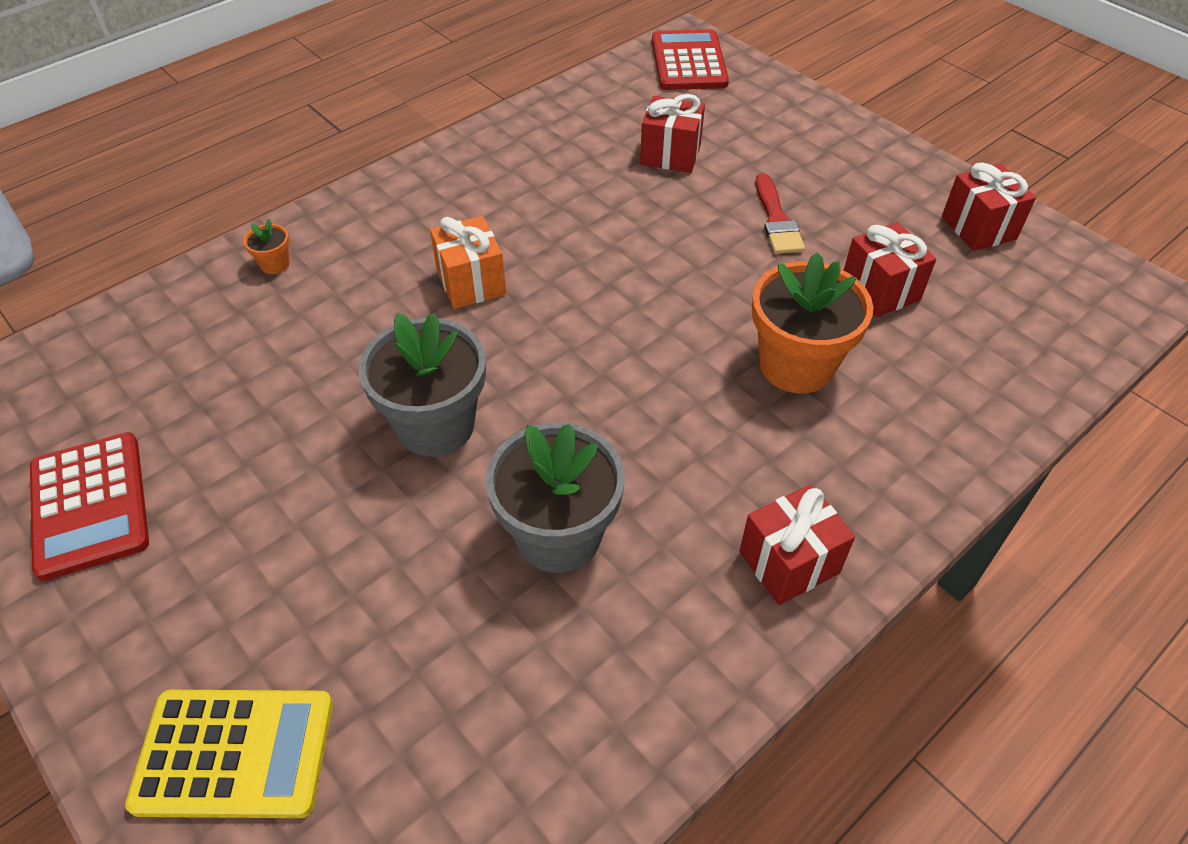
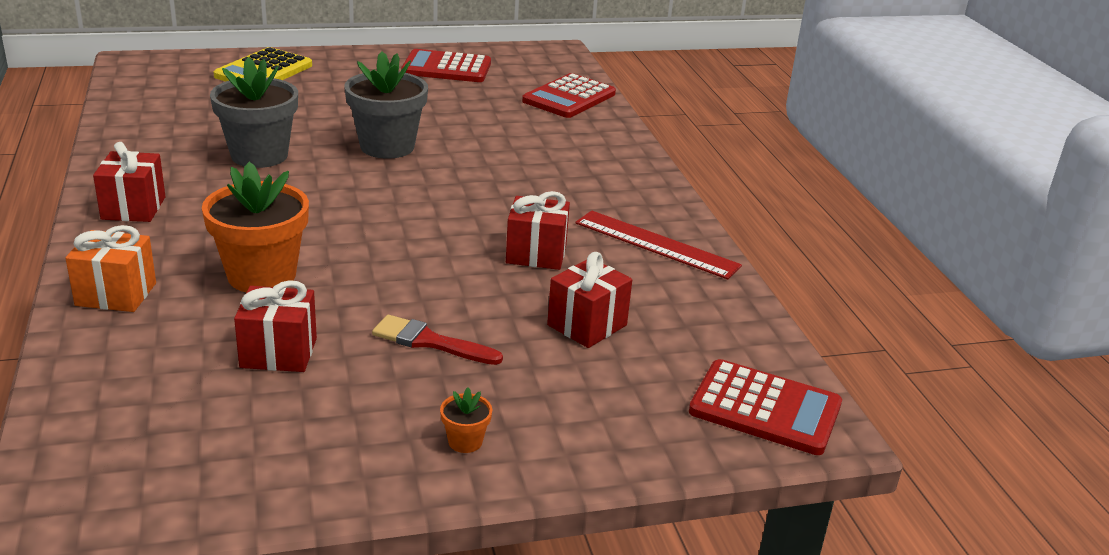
camera: 115 degrees right, 20 degrees down
orange flower pot [244,219,290,274] -> orange flower pot moved to [440,388,492,453]
orange gift [430,216,506,309] -> orange gift moved to [66,225,156,312]
red gift [942,163,1036,251] -> red gift moved to [506,191,570,270]
none -> red calculator [522,73,616,118]
none -> red ruler [575,211,742,279]

